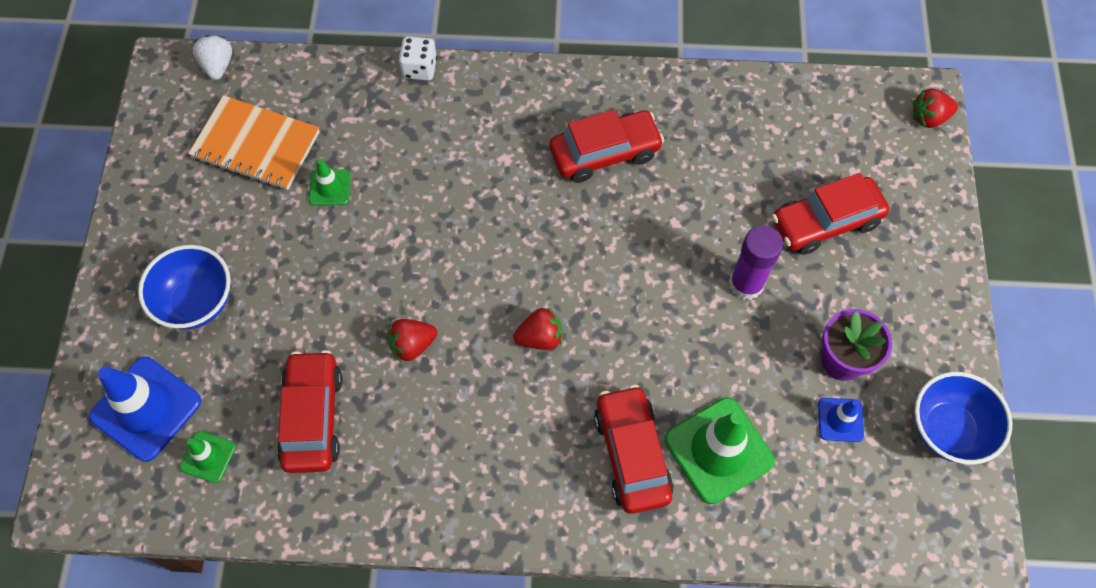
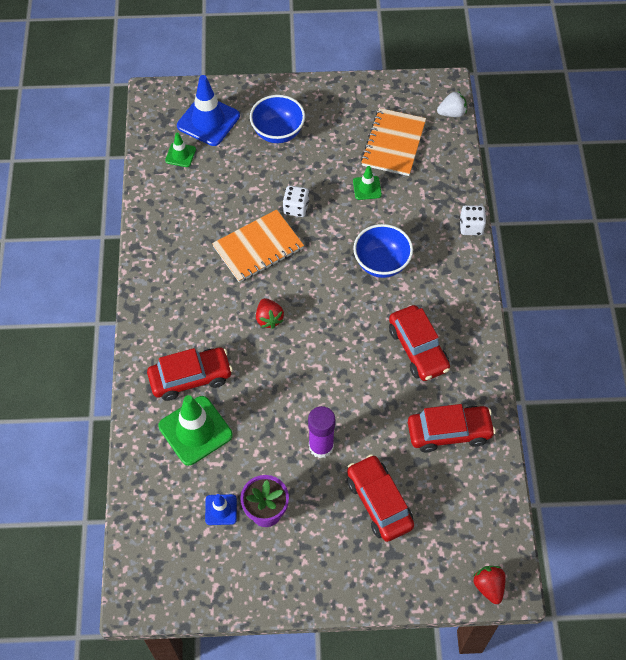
camera: 85 degrees right, 5 degrees down
red car [277,350,342,473] -> red car moved to [408,404,496,453]
red strawberry [388,319,437,363] -> orange notebook [212,209,304,283]
blue bowl [915,372,1012,465] -> blue bowl moved to [353,224,413,278]
none -> white dice [283,185,309,217]

